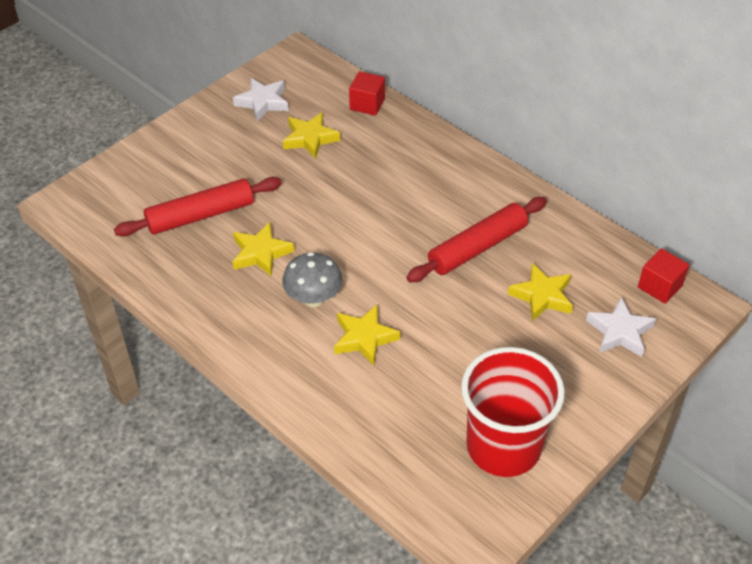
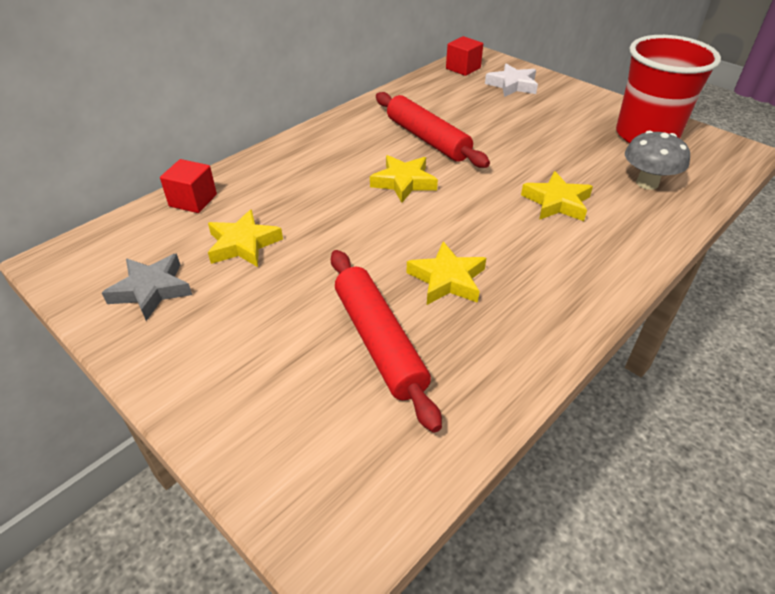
camera: 90 degrees left, 5 degrees down
white star [233,78,289,121] -> grey star [102,254,192,321]
grey mushroom [282,252,342,307] -> grey mushroom moved to [625,131,690,190]
yellow star [508,263,573,321] -> yellow star moved to [370,155,438,203]

